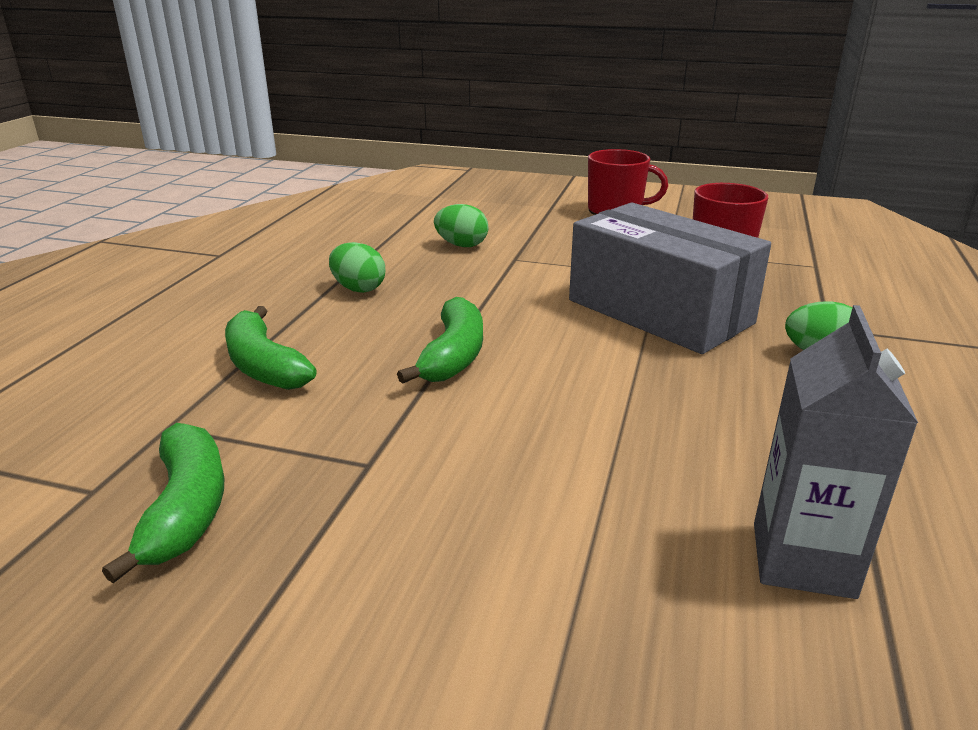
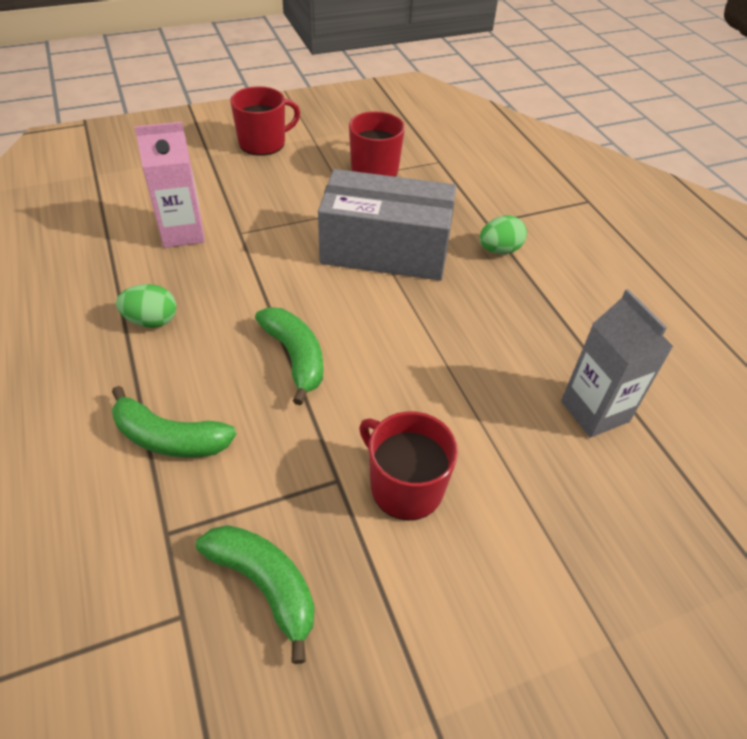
camera: 40 degrees left, 20 degrees up
green egg [434,204,488,247] -> pink carton [134,122,205,248]
none -> red mug [359,411,458,521]

